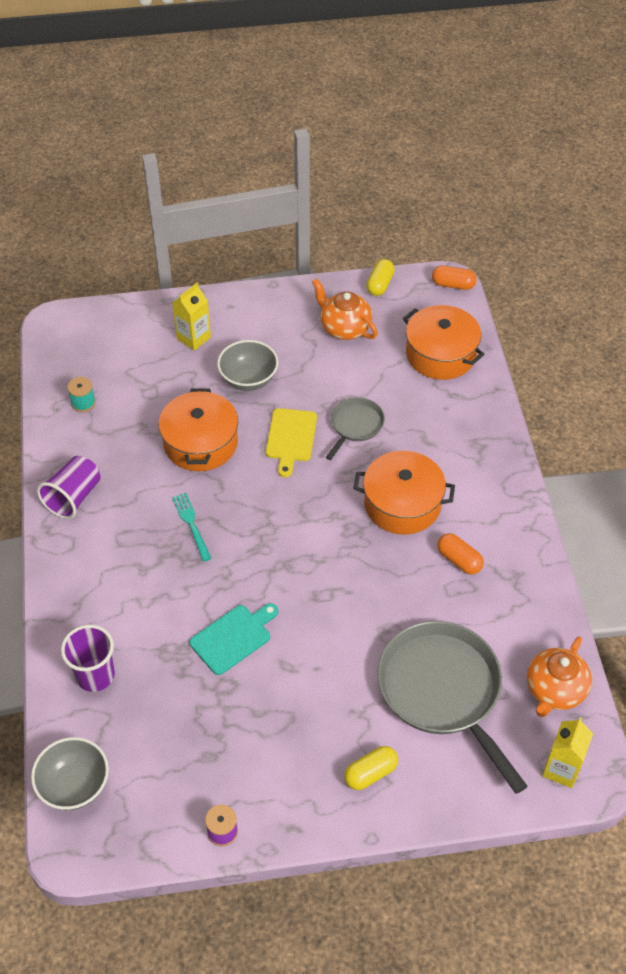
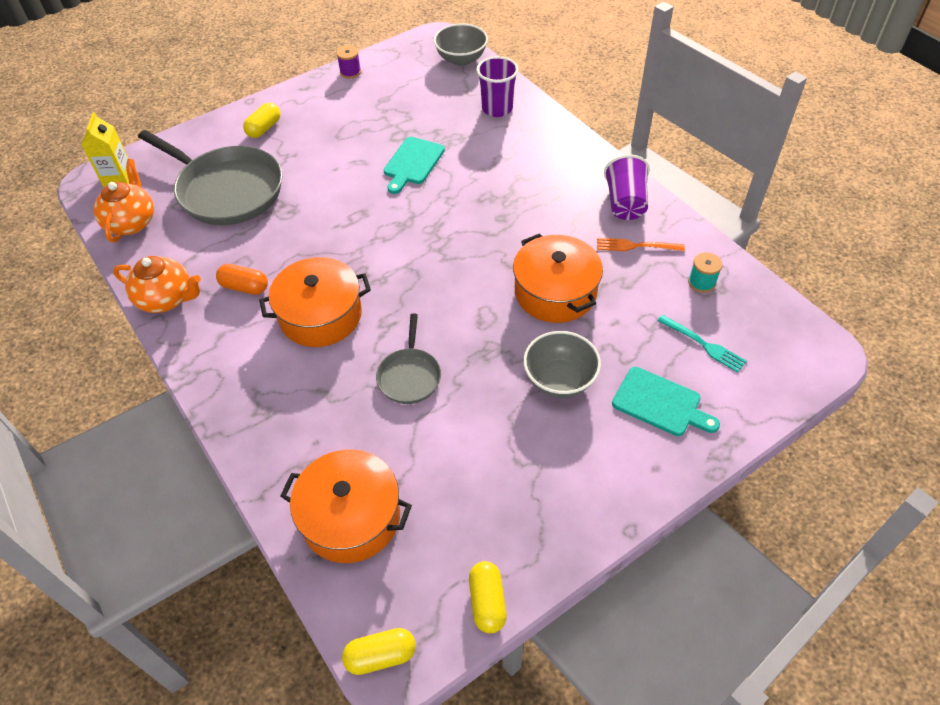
camera: 155 degrees right, 0 degrees up
yellow carton [172,283,211,351] -> turquoise cutting board [612,367,720,436]
turquoise fork [172,493,211,562] -> turquoise fork moved to [658,315,747,373]
yellow cutting board [266,408,317,477] -> none
orange teapot [312,278,378,340] -> orange teapot moved to [113,256,201,313]
orange capsule [432,266,477,290] -> yellow capsule [342,628,416,675]
none -> orange fork [597,238,685,251]

